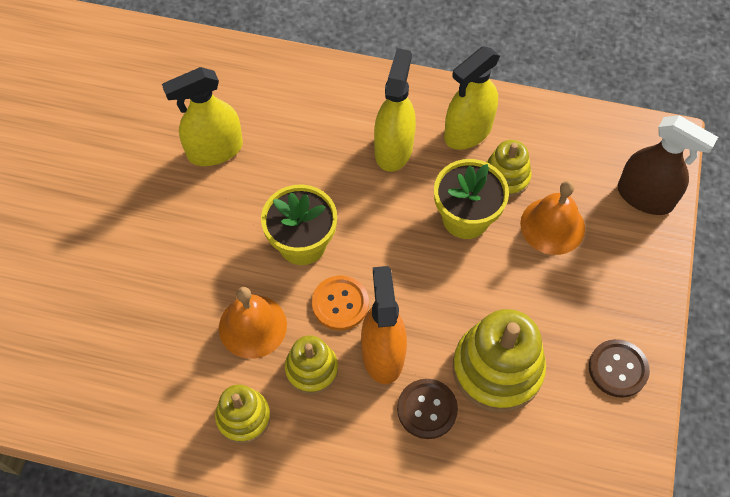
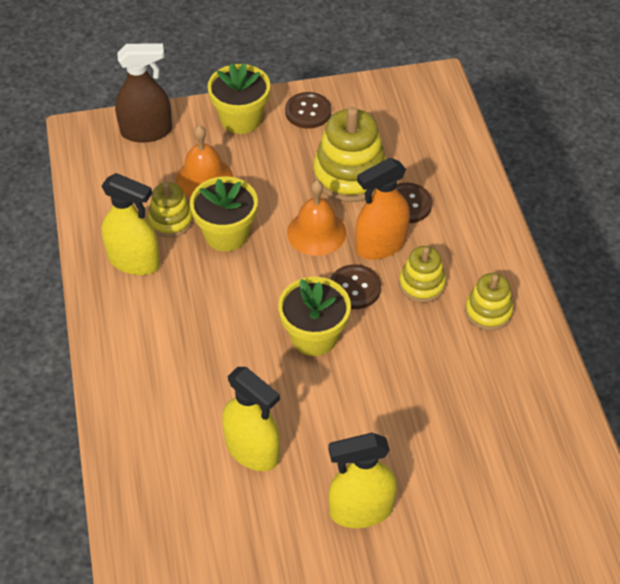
camera: 115 degrees left, 10 degrees down
orange bell [219,287,287,359] -> orange bell moved to [287,180,346,256]
orange button [312,276,369,330] -> brown button [330,264,381,309]
yellow spray bottle [374,48,416,172] -> yellow spray bottle moved to [328,433,397,528]
brown spray bottle [618,115,718,215] -> brown spray bottle turned 75 degrees clockwise [115,43,172,143]
none -> yellow flower pot [207,63,270,134]

